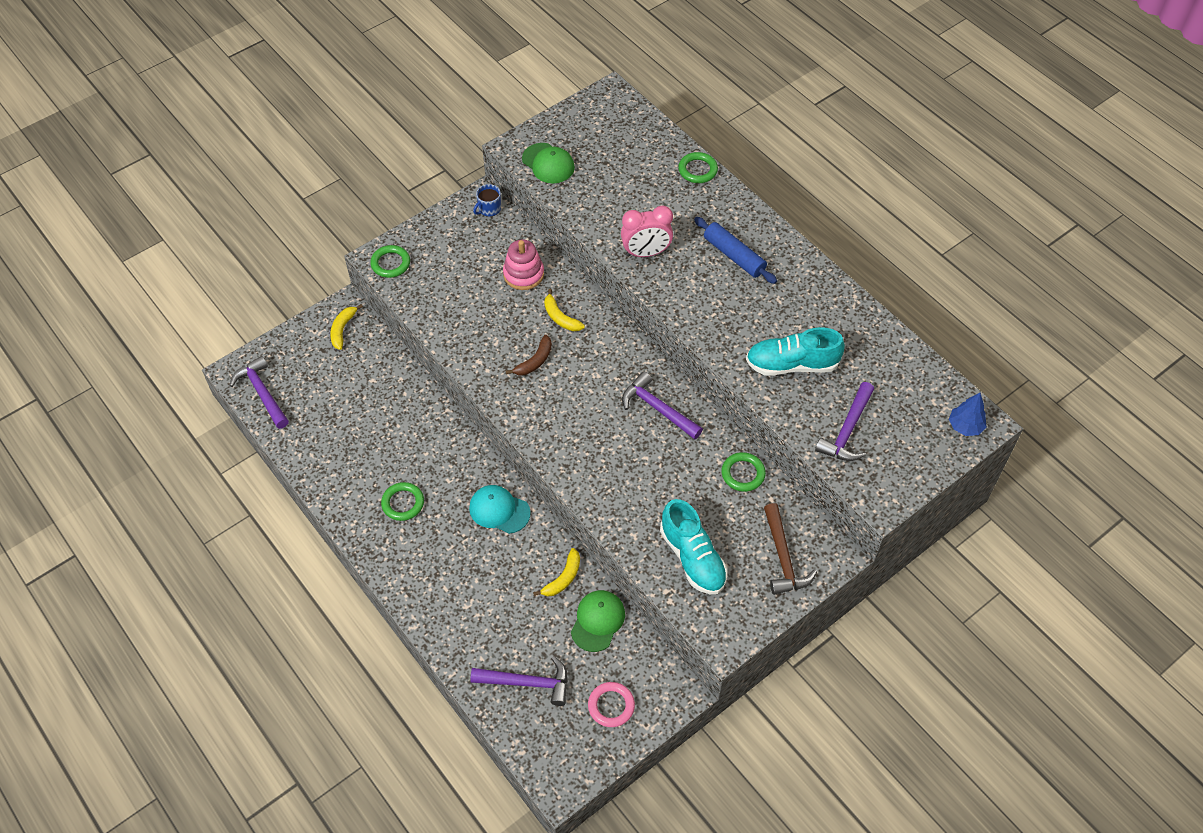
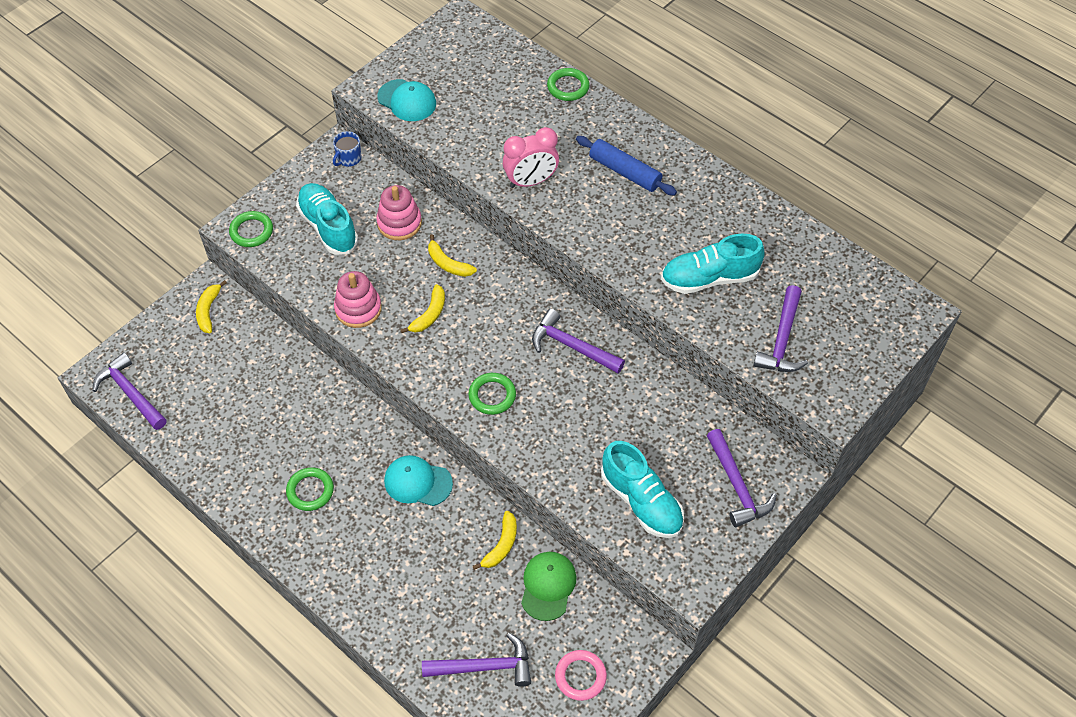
camera: 10 degrees left, 0 degrees up
brown banana [506,335,552,375] -> yellow banana [400,284,445,333]
green cap [522,143,575,183] -> turquoise cap [377,79,436,121]
green ring [721,452,766,492] -> green ring moved to [468,373,516,415]
brown hammer [764,503,817,595] -> purple hammer [707,429,777,527]
blue tree [949,393,986,436] -> none
none -> turquoise shoe [296,183,358,255]
none -> pink stacking toy [334,271,382,328]

